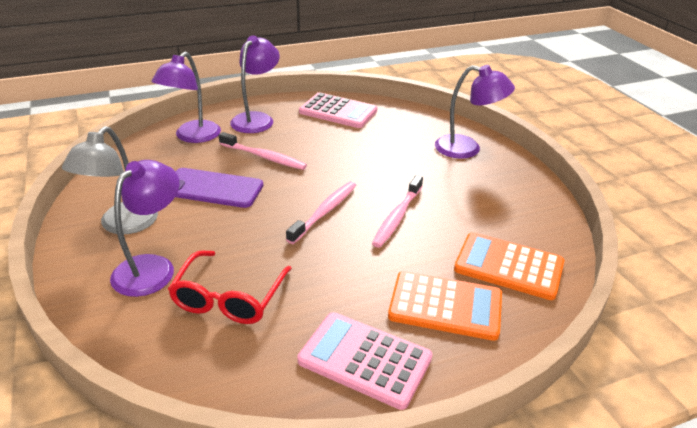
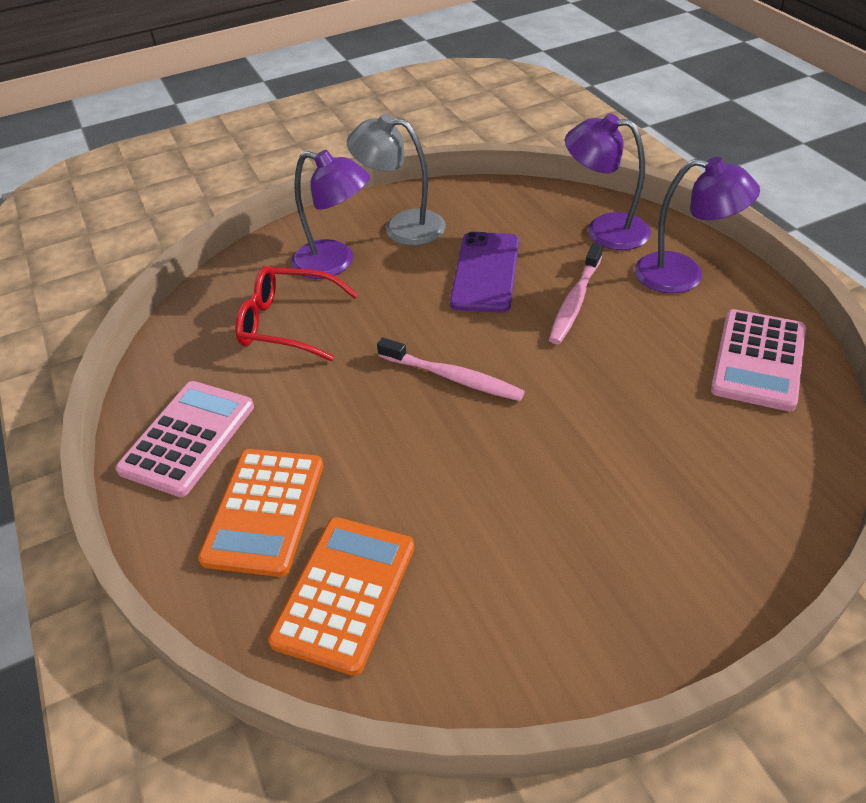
camera: 90 degrees right, 10 degrees up
pink toothbrush [372,175,423,248] -> none
purple lamp [435,65,515,159] -> none

